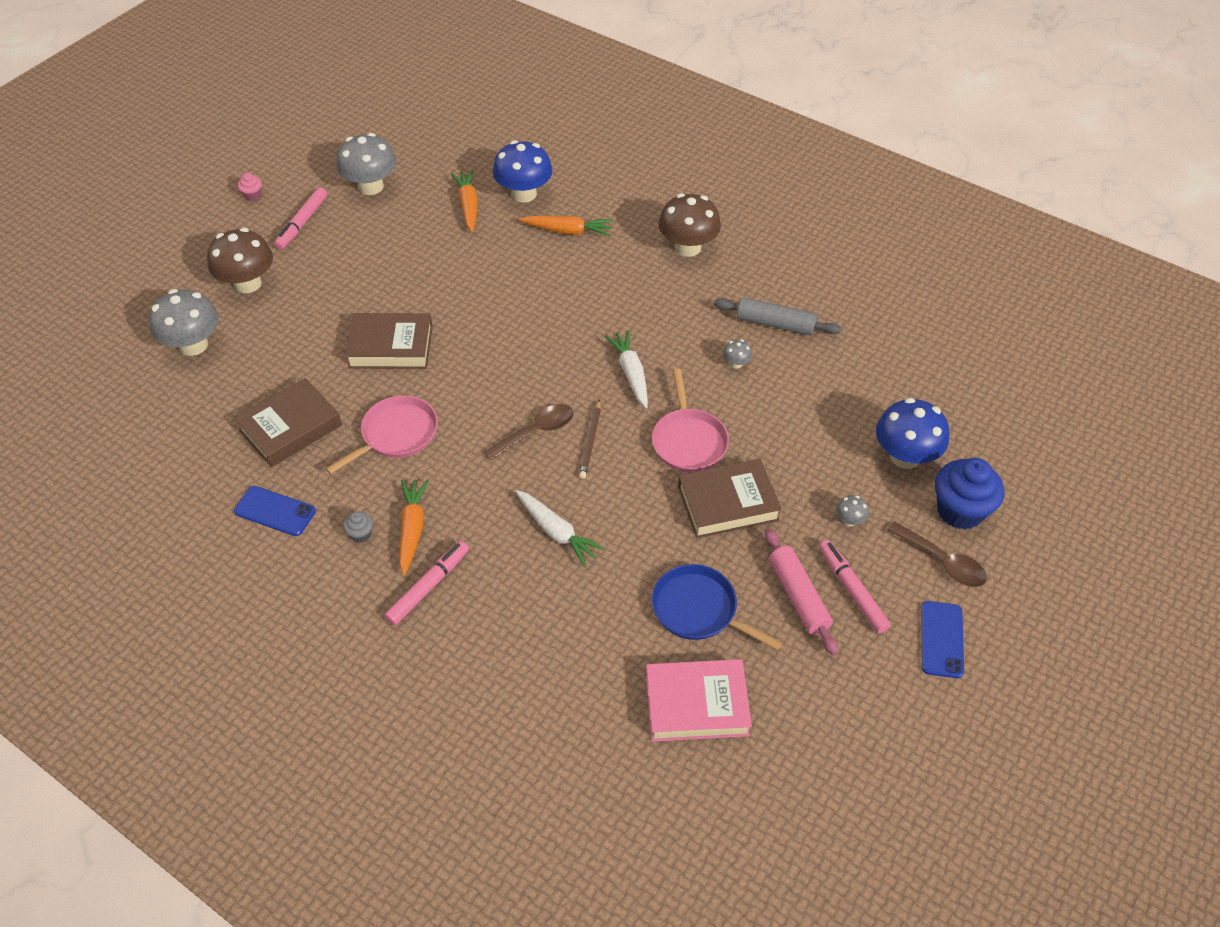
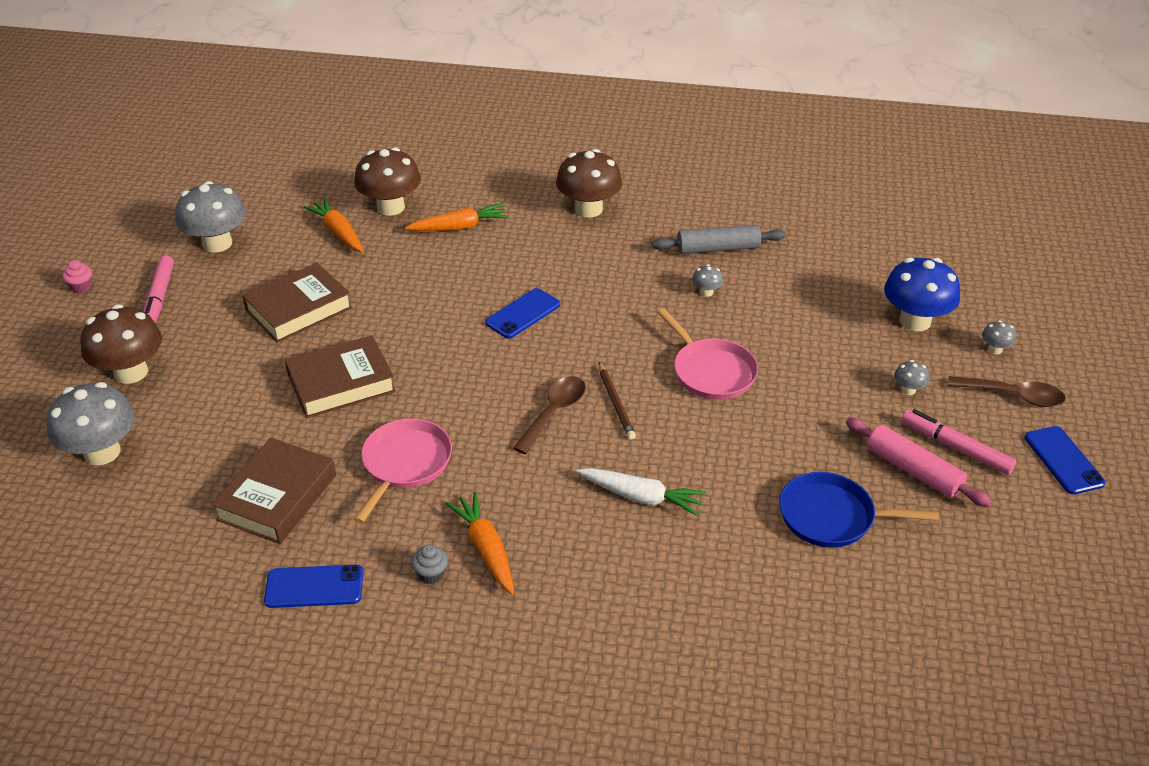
camera: 25 degrees left, 10 degrees down
pink marker [384,541,469,626] -> none
blue mushroom [493,140,553,203] -> brown mushroom [354,147,421,216]
white carrot [605,330,648,408] -> none
pink book [646,659,752,742] -> none
brown book [678,459,782,538] -> brown book moved to [242,263,352,343]
blue cupcake [935,458,1004,530] -> grey mushroom [982,320,1016,354]
none -> blue phone [485,288,560,338]

